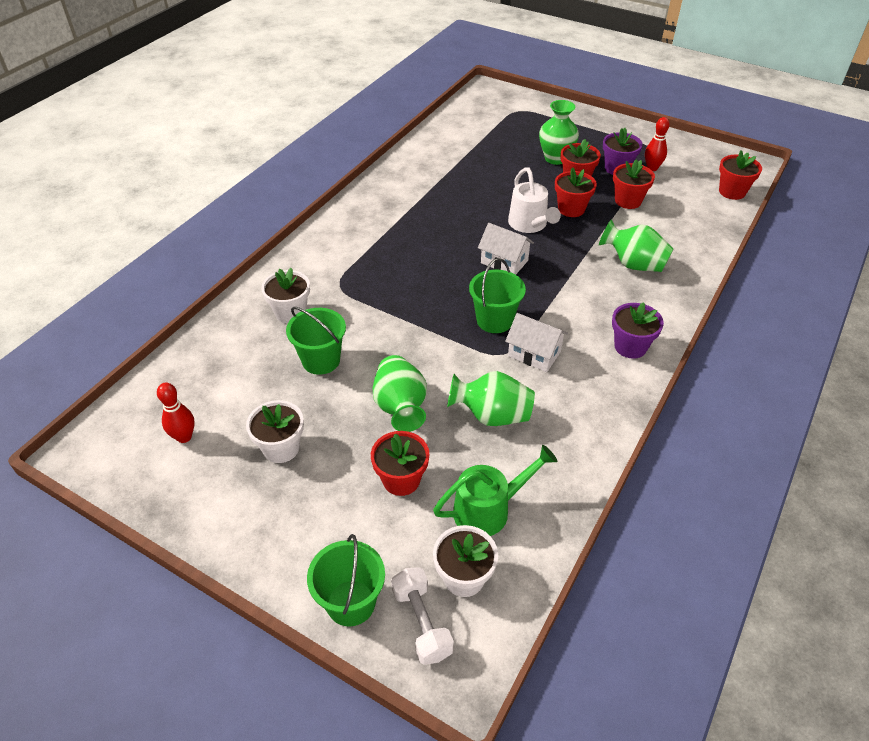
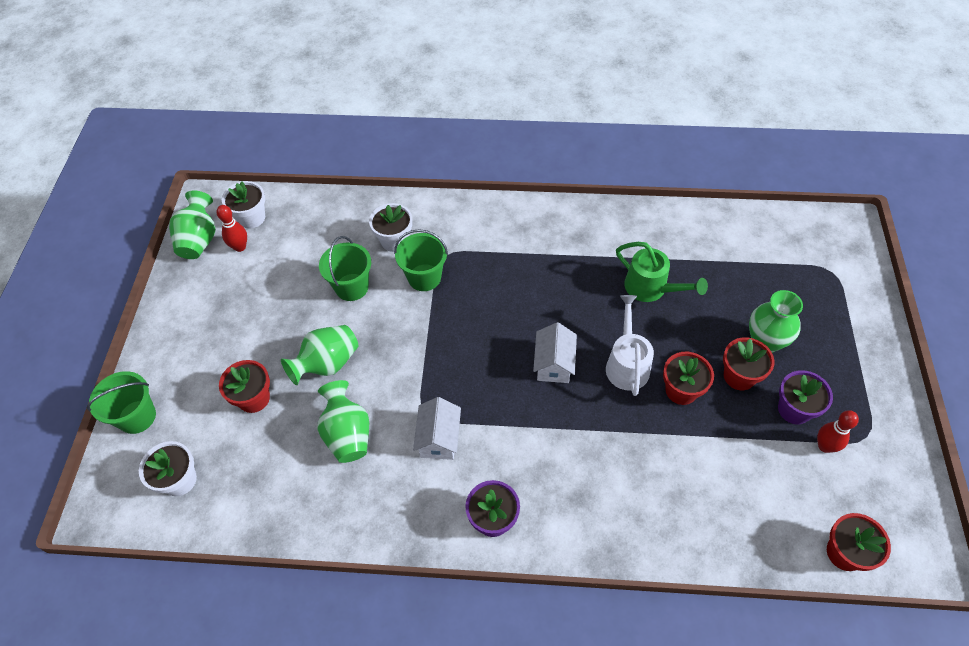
camera: 65 degrees right, 10 degrees up
white flower pot [246,400,304,463] -> white flower pot moved to [222,181,265,229]
white dumbbell [391,567,454,665] -> none
green watering can [433,445,558,536] -> green watering can moved to [616,242,708,302]
green bucket [469,258,526,333] -> green bucket moved to [394,229,448,291]
white watering can [508,167,561,233] -> white watering can turned 135 degrees clockwise [606,295,654,396]
green vase [599,219,673,272] -> green vase moved to [169,191,216,259]
red flower pot [613,159,655,209] -> none

